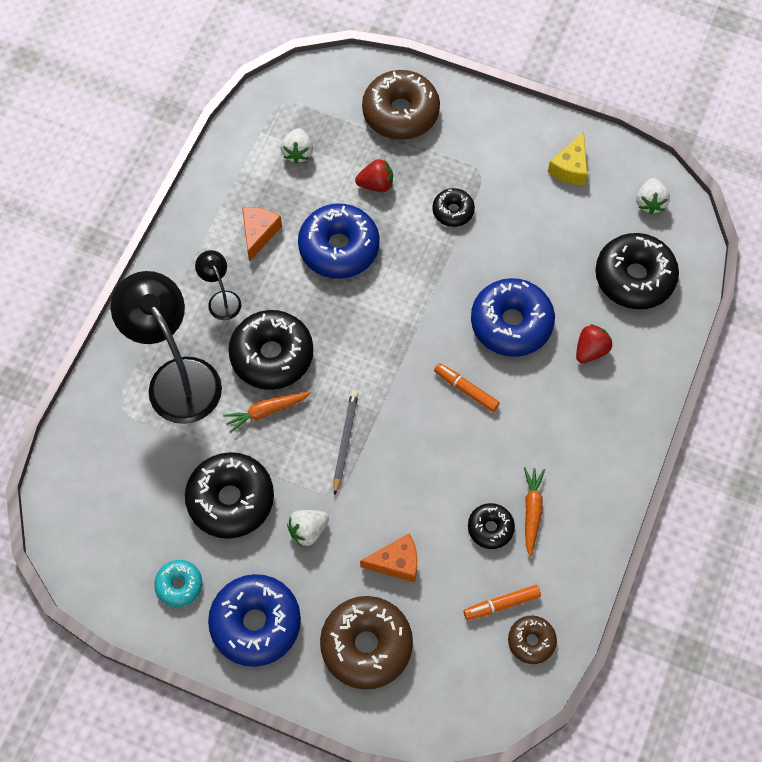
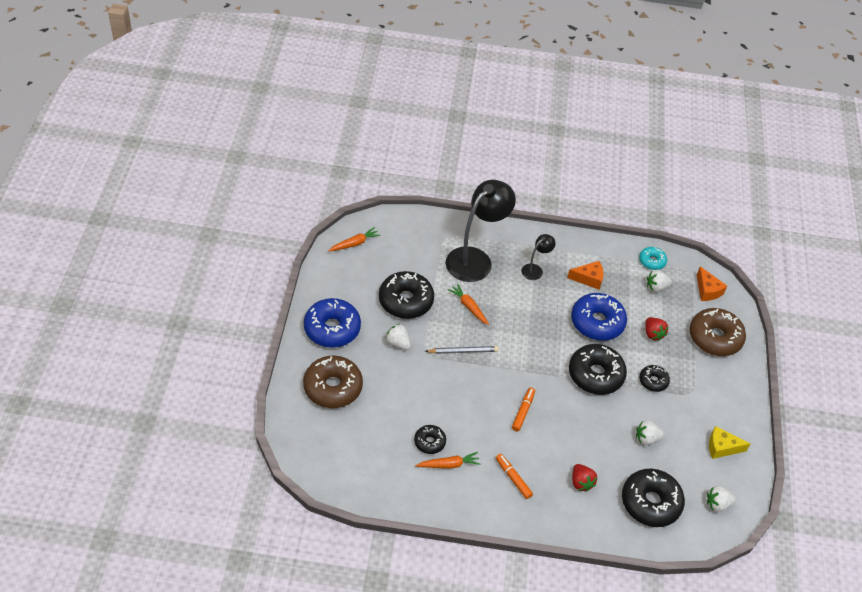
camera: 70 degrees right, 15 degrees down
turquoise donut [154,560,202,607] -> turquoise donut moved to [639,247,667,270]
black donut [228,310,313,390] -> black donut moved to [569,344,627,395]
orange cheese [360,533,417,583] -> orange cheese moved to [697,266,727,301]
orange marker [464,585,541,620] -> orange marker moved to [496,454,533,499]
blue donut [471,278,555,357] -> none
brown donut [508,616,557,664] -> none
red strawberry [576,324,612,363] -> red strawberry turned 45 degrees clockwise [572,464,597,492]
none -> orange carrot [328,227,381,252]
none -> white strawberry [636,420,665,445]

